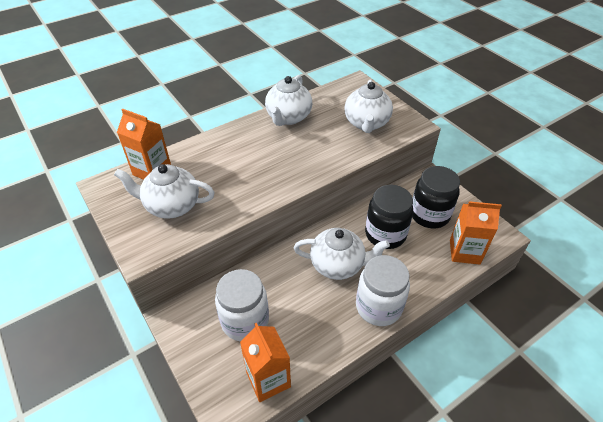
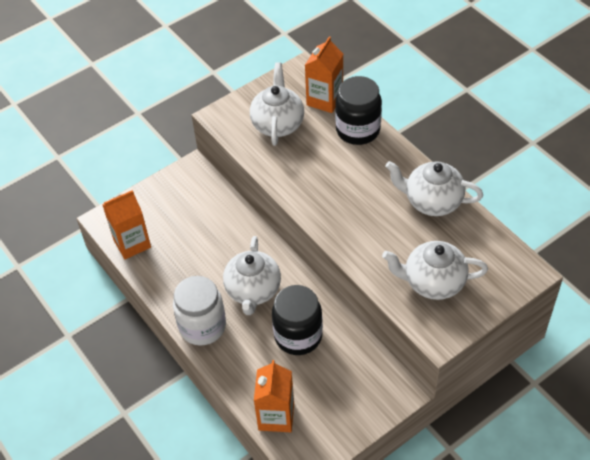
camera: 90 degrees right, 5 degrees up
white jar [215,269,269,341] -> none
black jar [412,166,460,228] -> black jar moved to [335,76,382,145]

